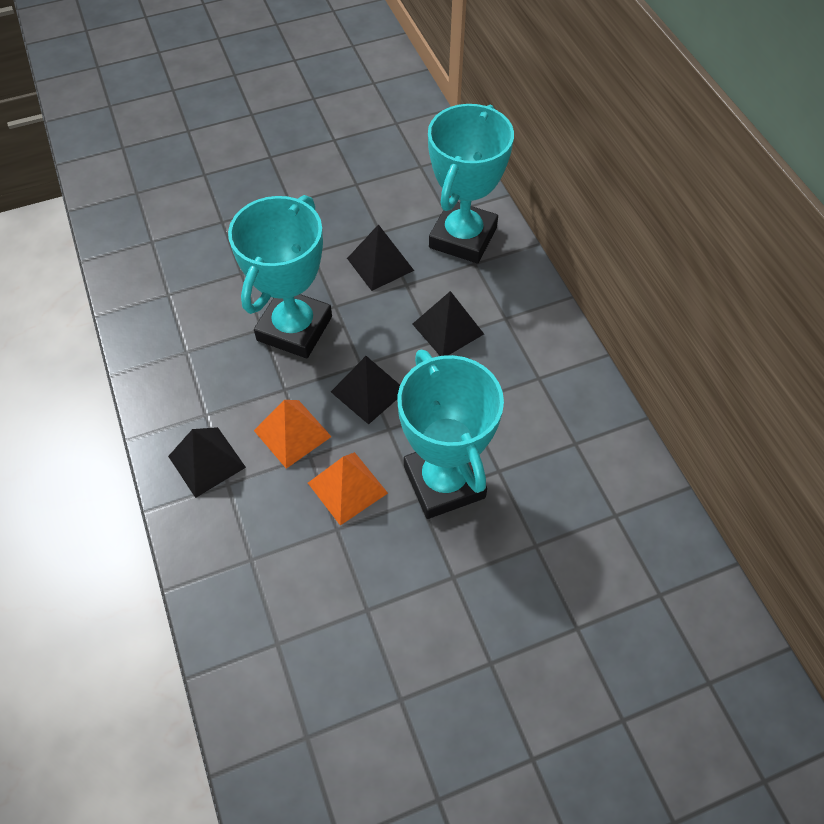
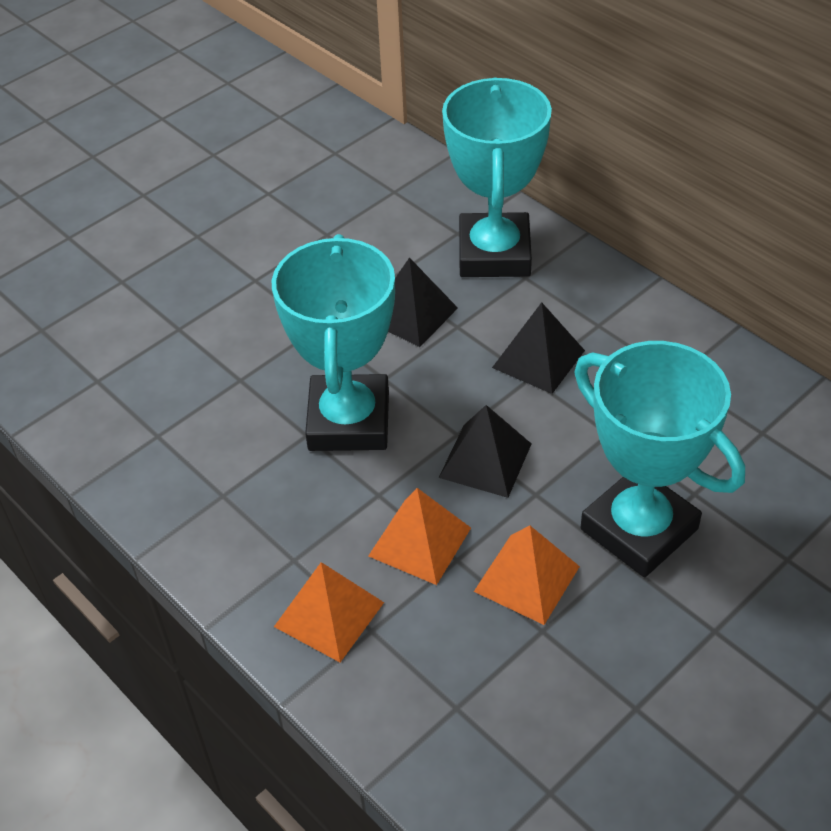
camera: 20 degrees left, 10 degrees down
black pyramid [168,427,246,498] -> orange pyramid [274,562,384,662]

